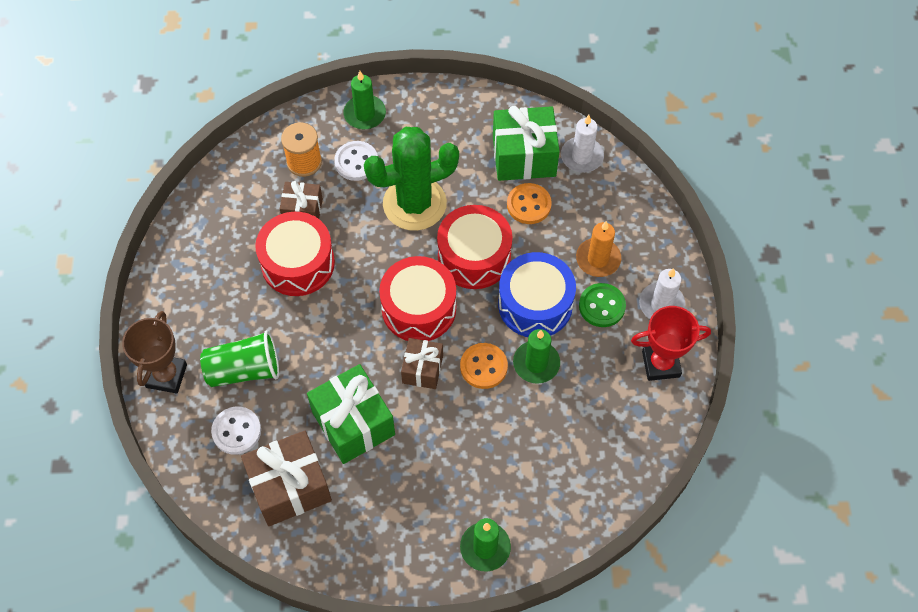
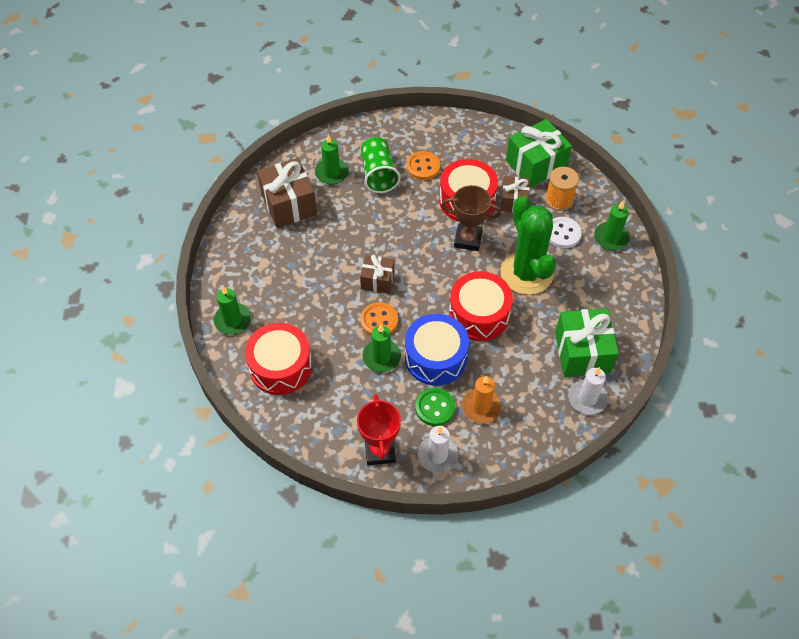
camera: 90 degrees right, 5 degrees down
brown trophy [122,311,187,394] -> brown trophy moved to [441,185,502,251]
white button [211,407,261,455] -> green candle [315,134,349,185]
green gift [307,364,395,464] -> green gift moved to [506,119,572,188]
red drum [379,256,456,341] -> red drum moved to [245,323,312,395]
orange button [507,183,552,224] -> orange button moved to [406,151,440,180]

